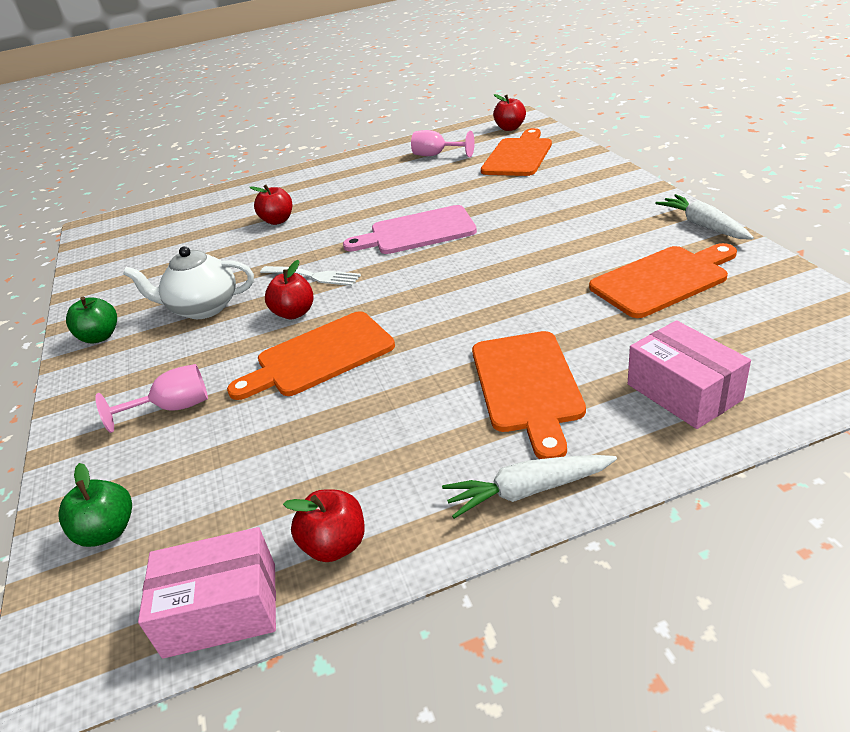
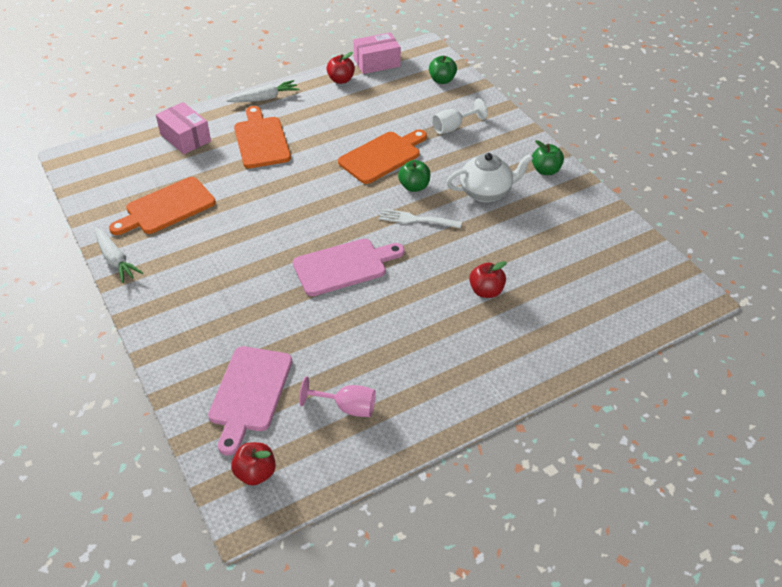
camera: 165 degrees right, 10 degrees up
pink goblet [95,364,208,433] -> white goblet [432,98,487,134]
red apple [265,260,313,319] -> green apple [398,160,430,192]
orange cutting board [481,128,552,176] -> pink cutting board [208,346,292,455]

